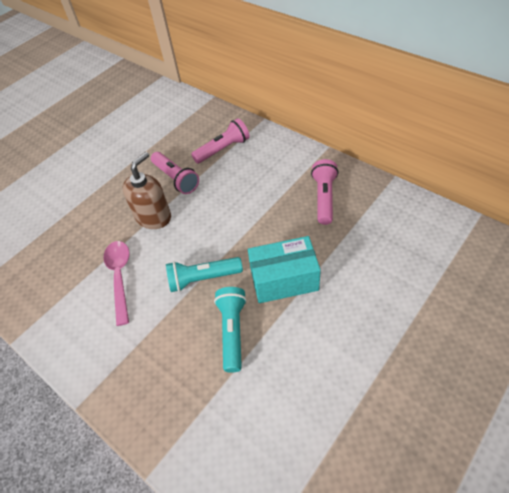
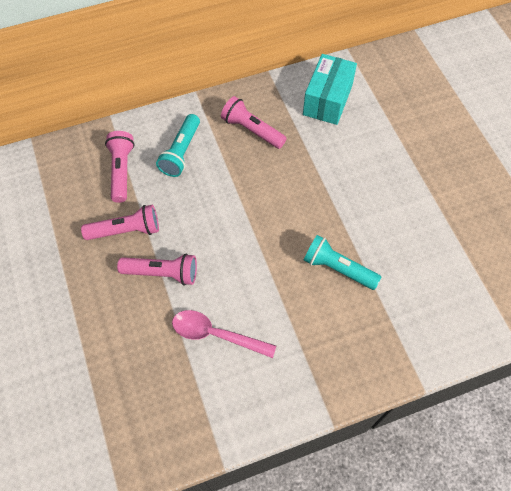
camera: 65 degrees left, 10 degrees up
brown soap dispenser [123,152,171,229] -> pink flashlight [117,254,197,285]
turquoise flashlight [166,257,243,292] -> turquoise flashlight moved to [156,114,200,177]
turquoise box [248,236,321,303] -> turquoise box moved to [303,54,357,125]

